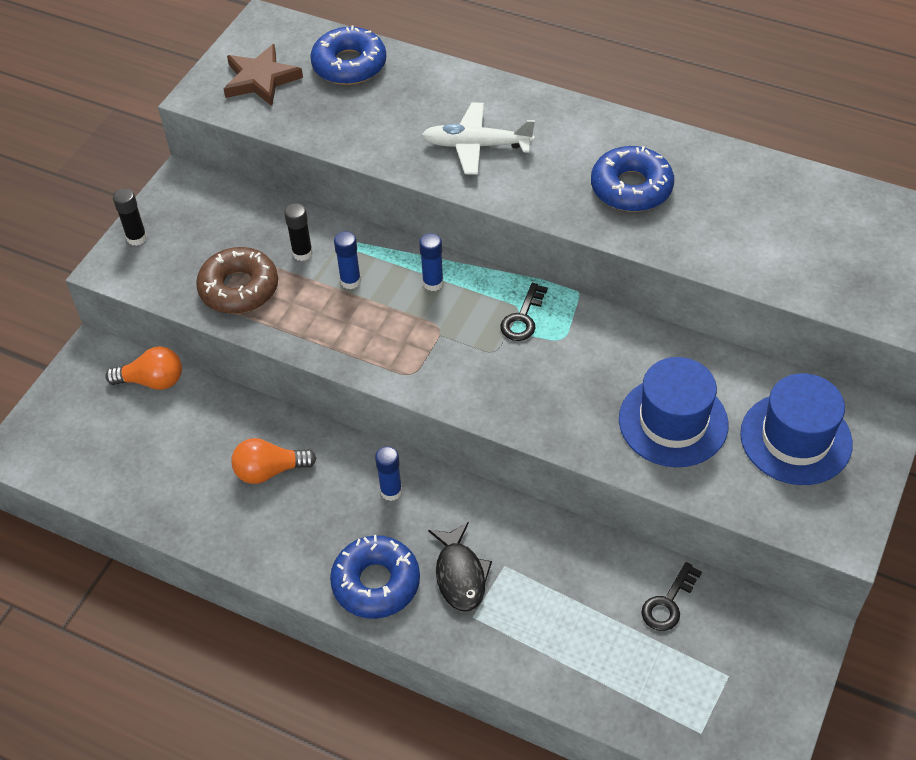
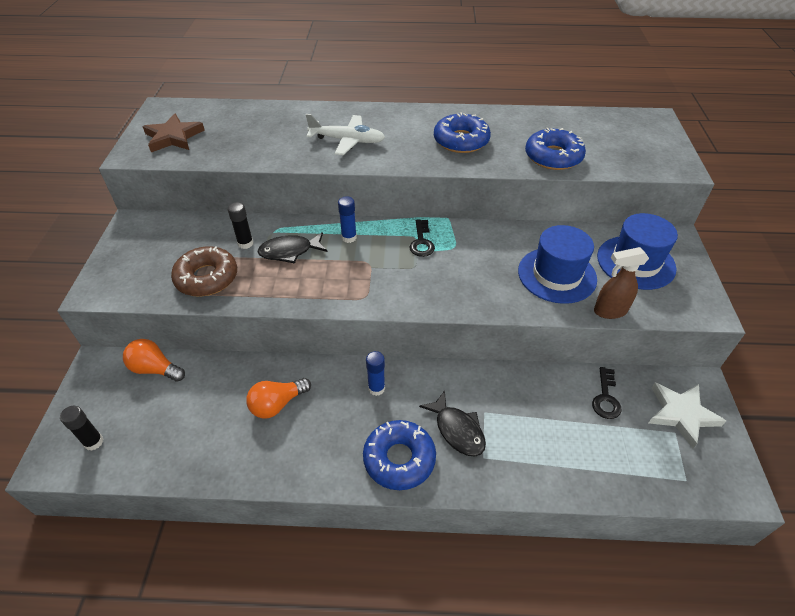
camera: 25 degrees left, 5 degrees down
orange light bulb [105,346,182,390] -> orange light bulb turned 135 degrees counterclockwise [123,339,185,382]
black glue stick [113,188,147,246] -> black glue stick moved to [60,406,104,451]
blue donut [310,25,386,85] -> blue donut moved to [525,128,586,170]
blue glue stick [334,231,361,289] -> black fish [258,232,327,264]
white plane [422,102,535,175] -> white plane turned 150 degrees counterclockwise [306,114,385,155]
none -> brown spray bottle [594,247,649,319]
none -> white star [649,382,726,448]

